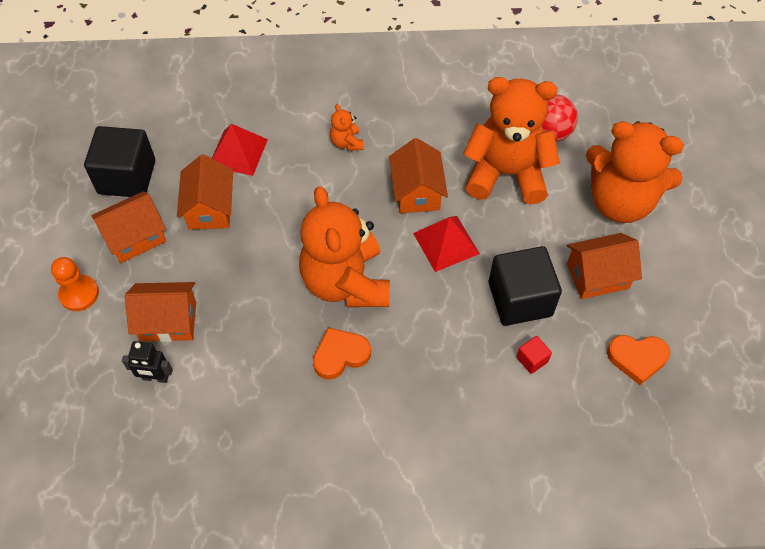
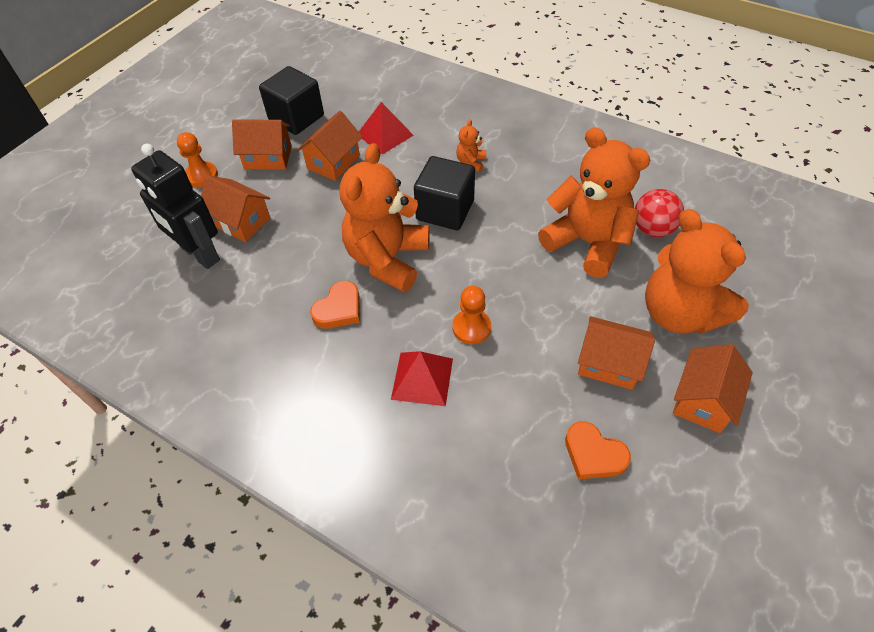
camera: 35 degrees right, 5 degrees down
black robot [122,341,173,383] -> black robot [131,143,220,269], size x2.04
orange heart [313,327,371,380] -> orange heart turned 120 degrees clockwise [310,281,360,329]
orange house [389,138,448,213] -> orange house moved to [673,344,753,433]
red pyramid [413,216,480,272] -> red pyramid moved to [391,351,453,406]
black cube [489,246,562,326] -> black cube moved to [414,156,475,230]
red cube [516,336,552,374] -> none
none -> orange pawn [452,286,491,344]

